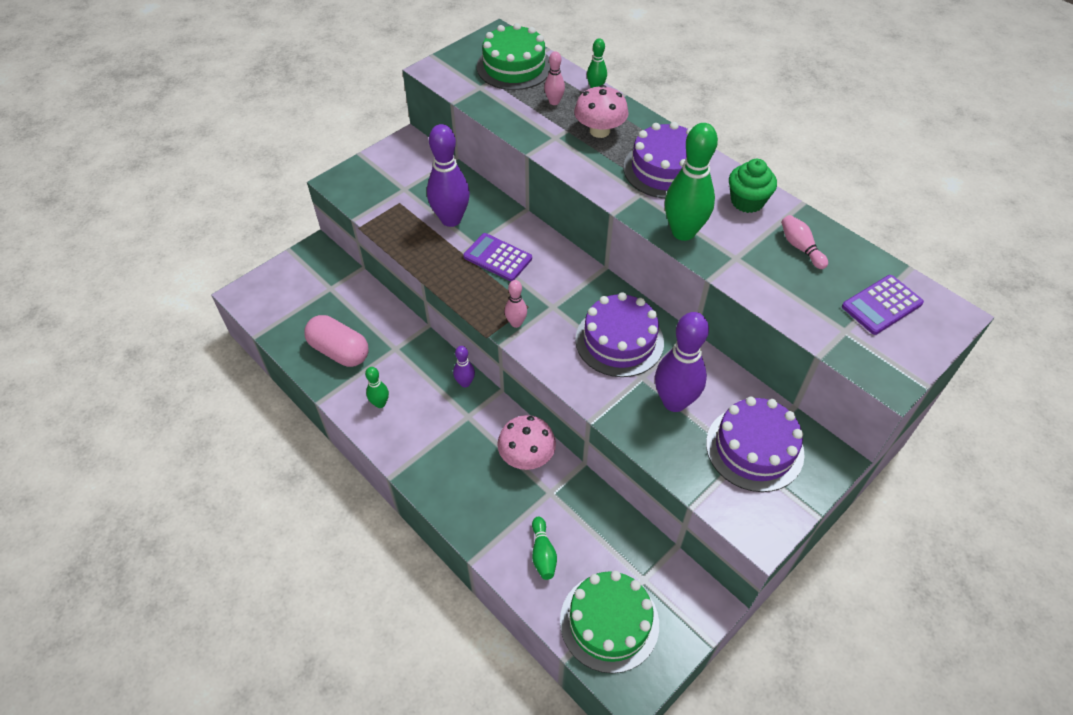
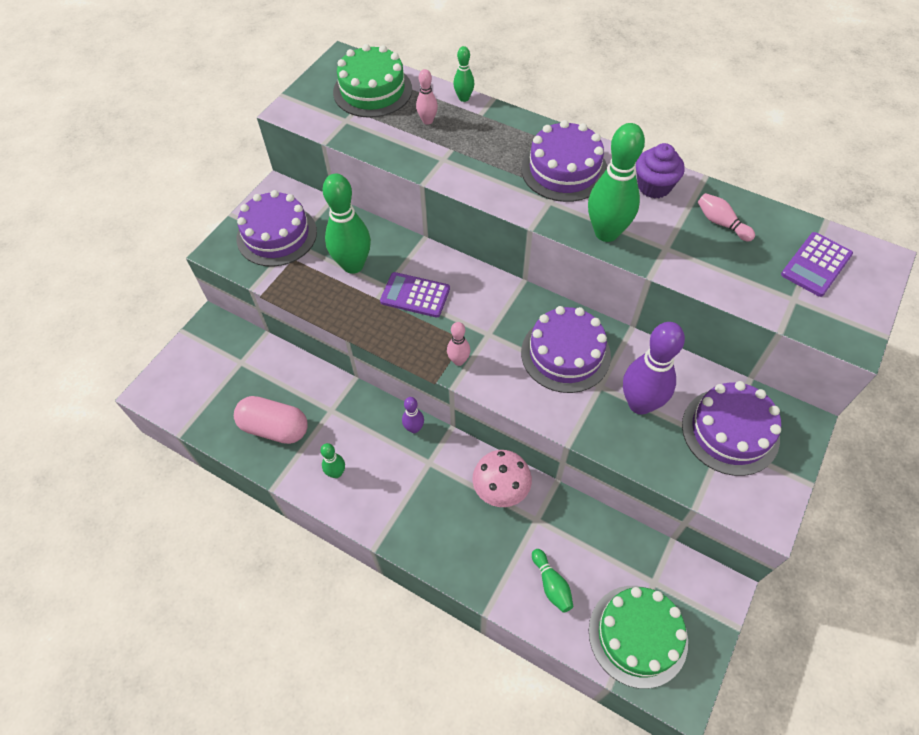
camera: 15 degrees left, 5 degrees up
purple bowling pin [427,124,470,227] -> green bowling pin [323,174,371,274]
pink mushroom [574,85,629,138] -> none
green cupcake [729,159,777,213] -> purple cupcake [636,143,685,198]
none -> purple cake [237,190,317,267]

